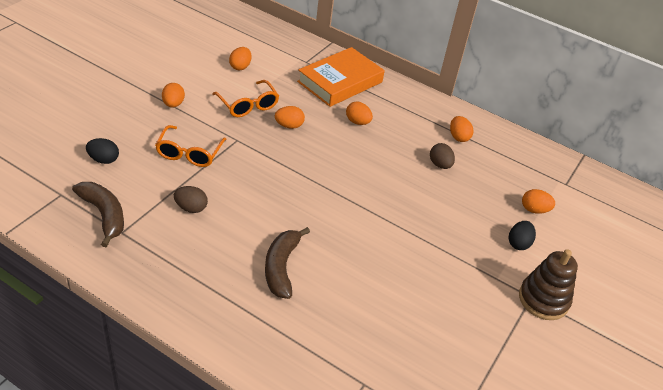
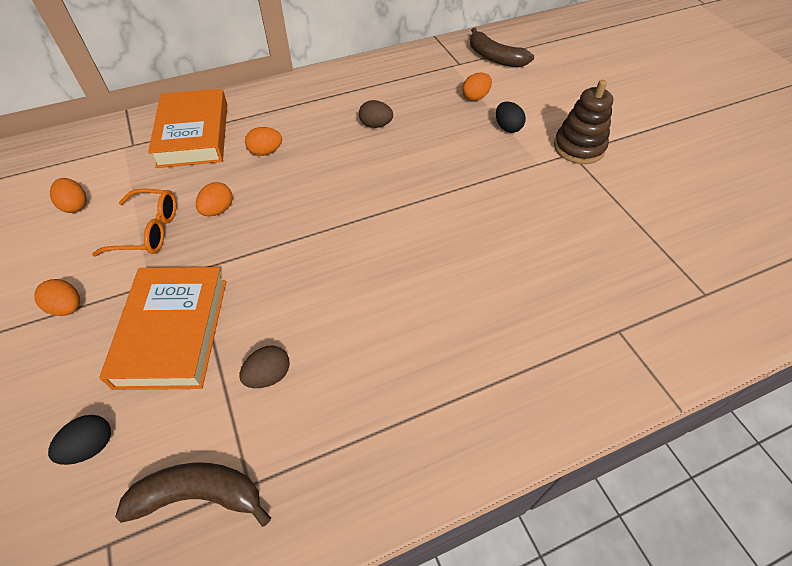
camera: 50 degrees left, 10 degrees up
orange glasses [155,125,227,167] -> orange book [100,267,226,390]
brown banana [265,227,310,299] -> brown banana moved to [470,28,534,67]
orange egg [450,116,474,142] -> none

